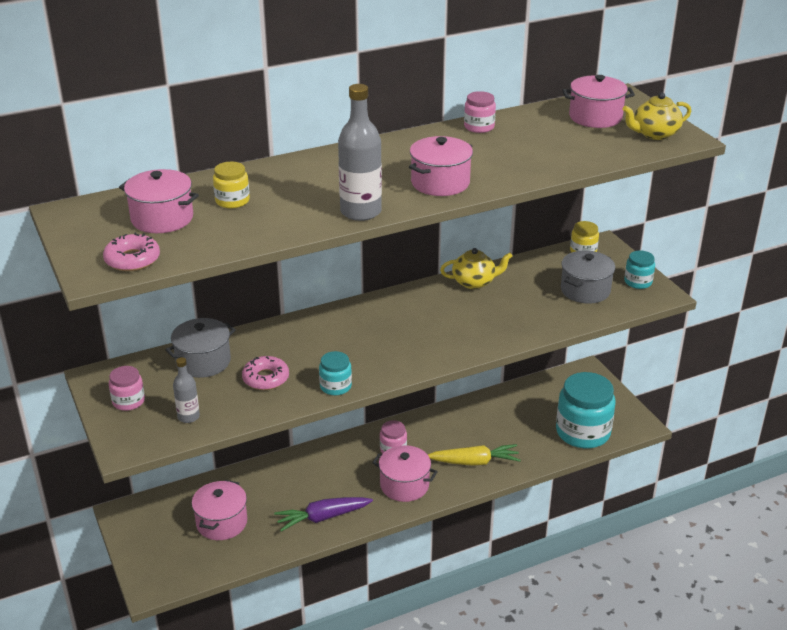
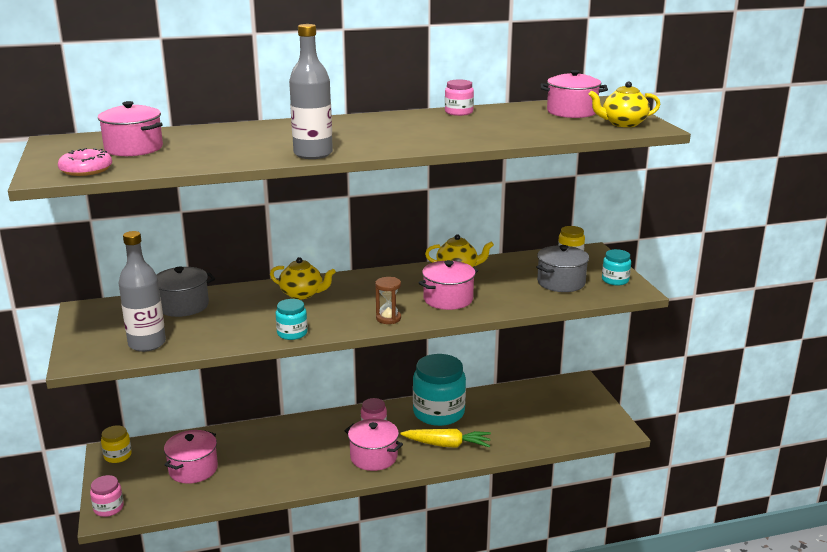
camera: 10 degrees right, 10 degrees down
pink jar [109,366,145,411] -> pink jar moved to [90,475,124,517]
grey bottle [173,357,200,423] -> grey bottle [119,231,166,352], size x1.77
yellow jar [213,162,250,208] -> yellow jar moved to [101,425,132,463]
pink donut [242,356,289,390] -> none
purple carrot [274,497,373,532] -> none
pink pot [409,136,473,196] -> pink pot moved to [418,260,478,310]
turquoise jar [556,372,616,448] -> turquoise jar moved to [413,354,466,426]
none -> yellow teapot [270,257,335,299]
none -> brown hourglass [375,277,401,324]

